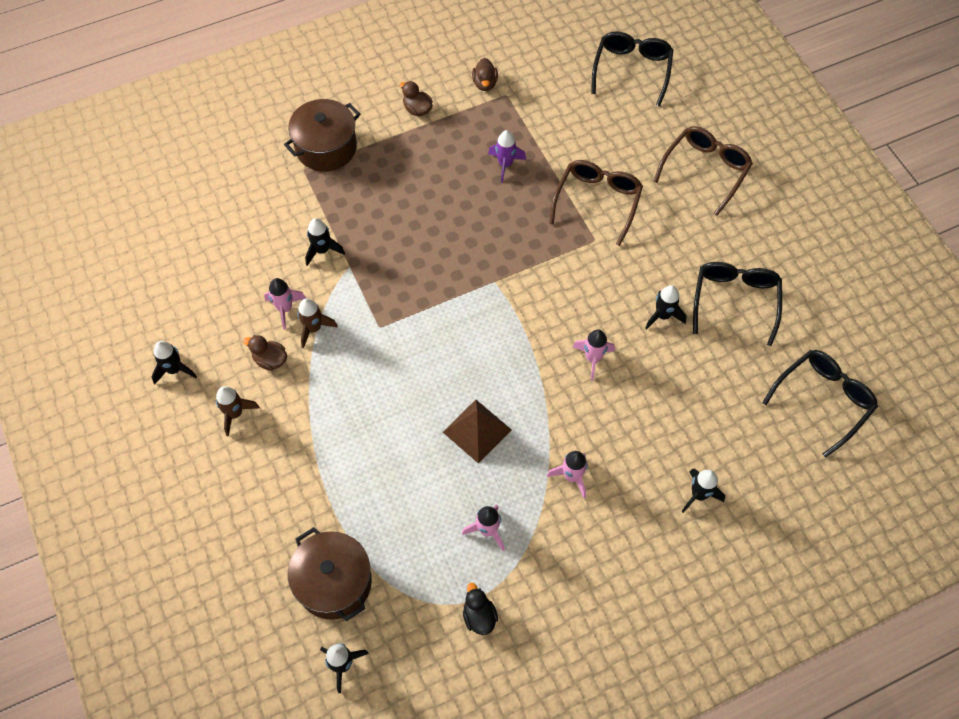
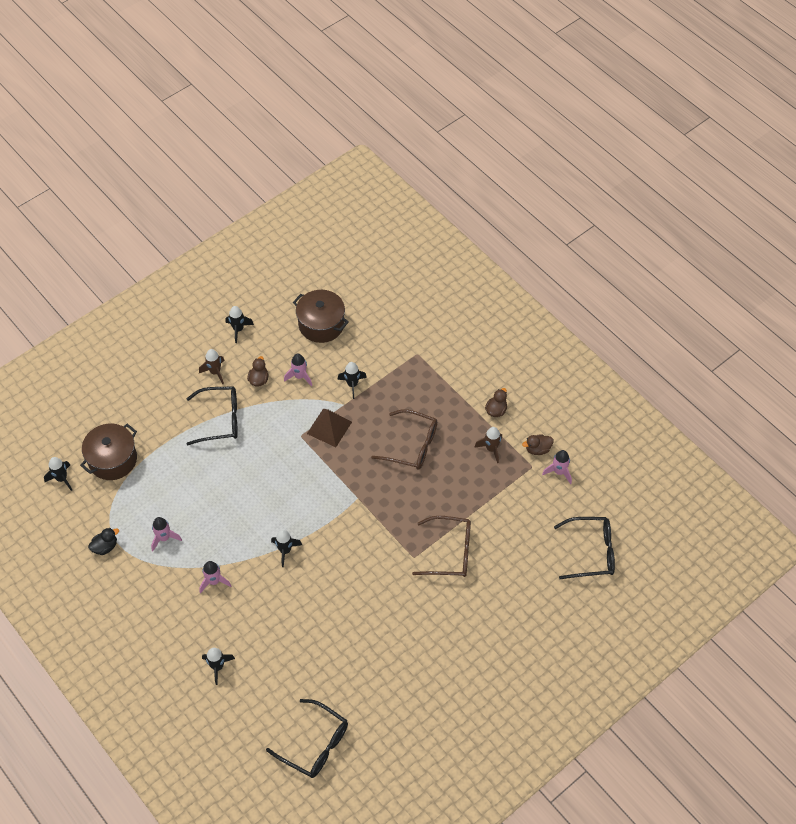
camera: 75 degrees right, 5 degrees down
brown pot [284,99,360,172] -> brown pot moved to [293,290,349,343]
brown rocket [297,298,338,348] -> brown rocket moved to [474,427,502,463]
brown pyramid [443,400,512,464] -> brown pyramid moved to [307,409,352,447]
purple rocket [488,130,526,183] -> none
pink rocket [572,329,615,381] -> pink rocket moved to [542,450,572,484]
black rocket [645,285,687,330] -> black rocket moved to [271,530,302,567]
brown glasses [653,126,753,216] -> brown glasses moved to [371,409,437,470]
black glasses [693,262,782,346] -> black glasses moved to [187,386,238,445]

